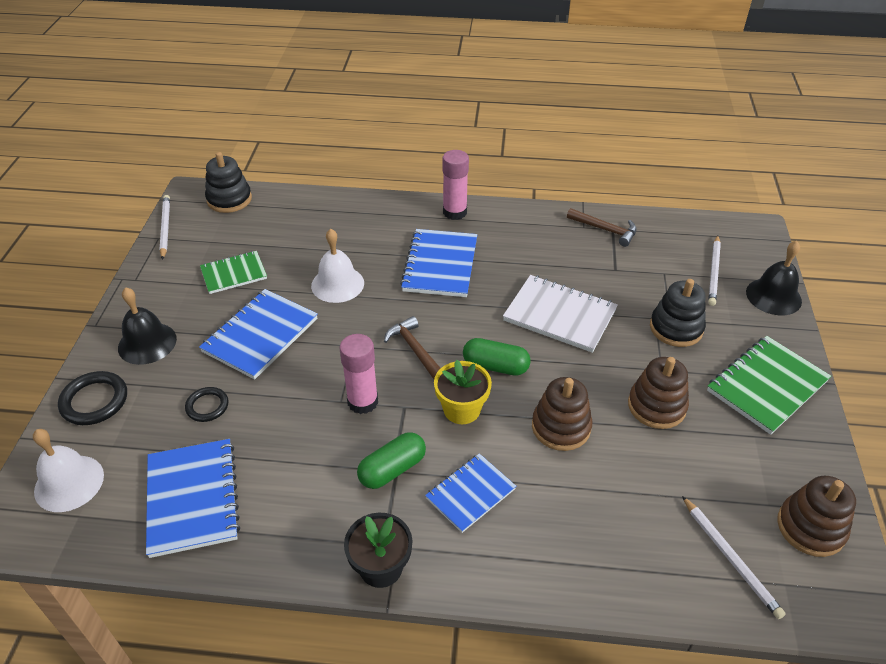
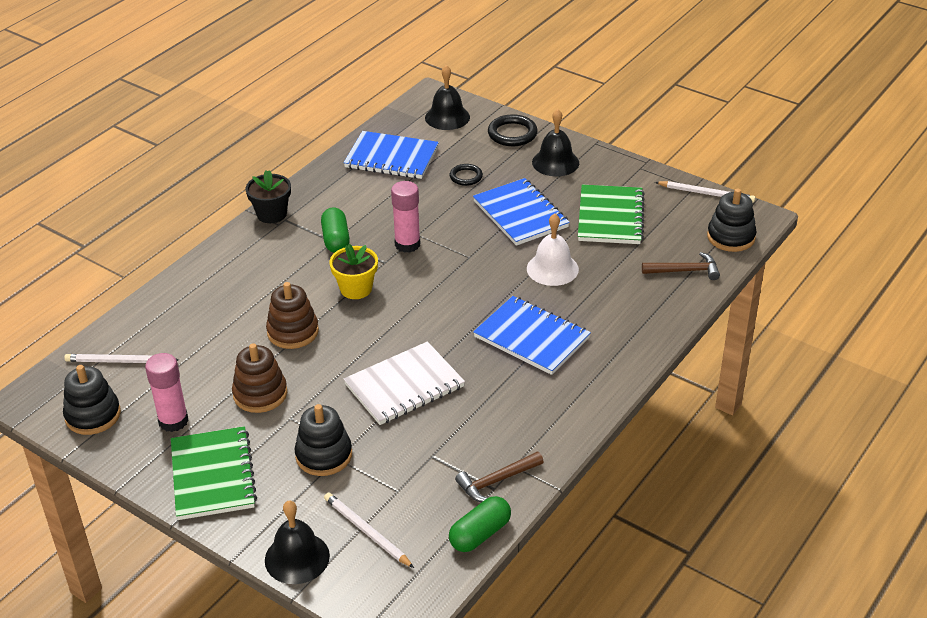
camera: 120 degrees right, 5 degrees down
white bell [33,429,104,512] -> black bell [425,65,470,130]
green notebook [200,251,267,294] -> green notebook [578,185,645,244], size x1.55
brown hammer [384,316,441,379] -> brown hammer moved to [642,252,720,280]
blue notebook [425,453,516,533] -> none
pink glue stick [442,150,469,220] -> pink glue stick moved to [145,353,189,432]
green capsule [463,338,531,376] -> green capsule moved to [449,496,511,552]
brown stacking toy [778,476,856,557] -> black stacking toy [63,365,121,435]

